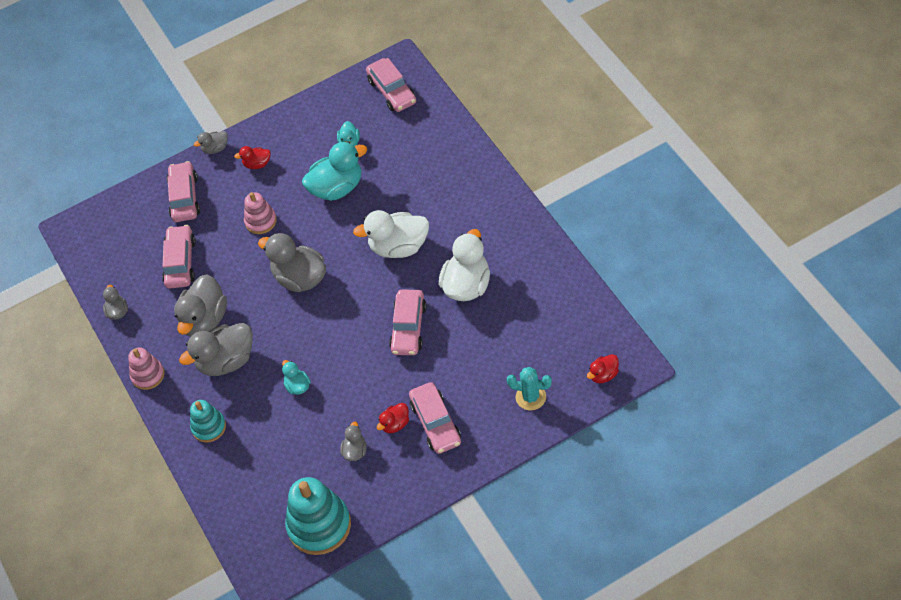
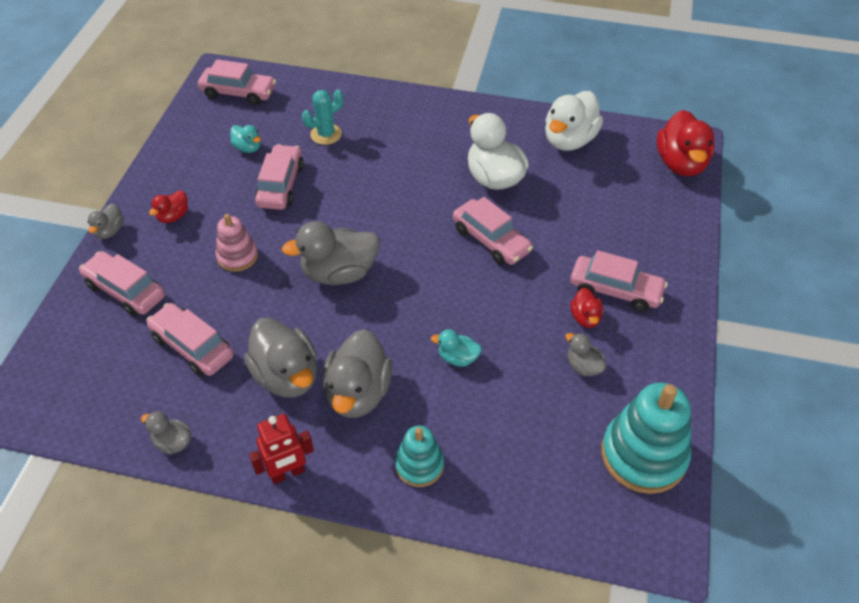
camera: 55 degrees left, 5 degrees down
pink stacking toy [128,347,165,390] -> red robot [249,414,314,484]
turquoise duck [302,142,367,201] -> pink car [255,144,304,210]
white duck [353,210,429,258] -> white duck moved to [545,91,603,151]
turquoise cactus [507,367,552,410] -> turquoise cactus moved to [302,89,343,145]
red duck [587,354,619,383] -> red duck [657,110,715,176], size x2.00

